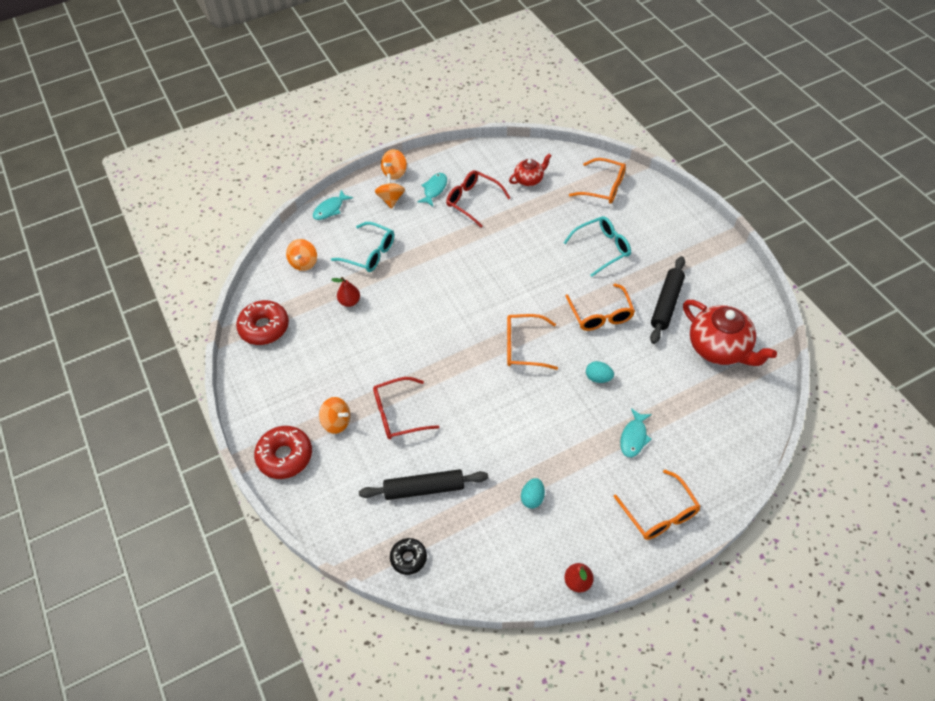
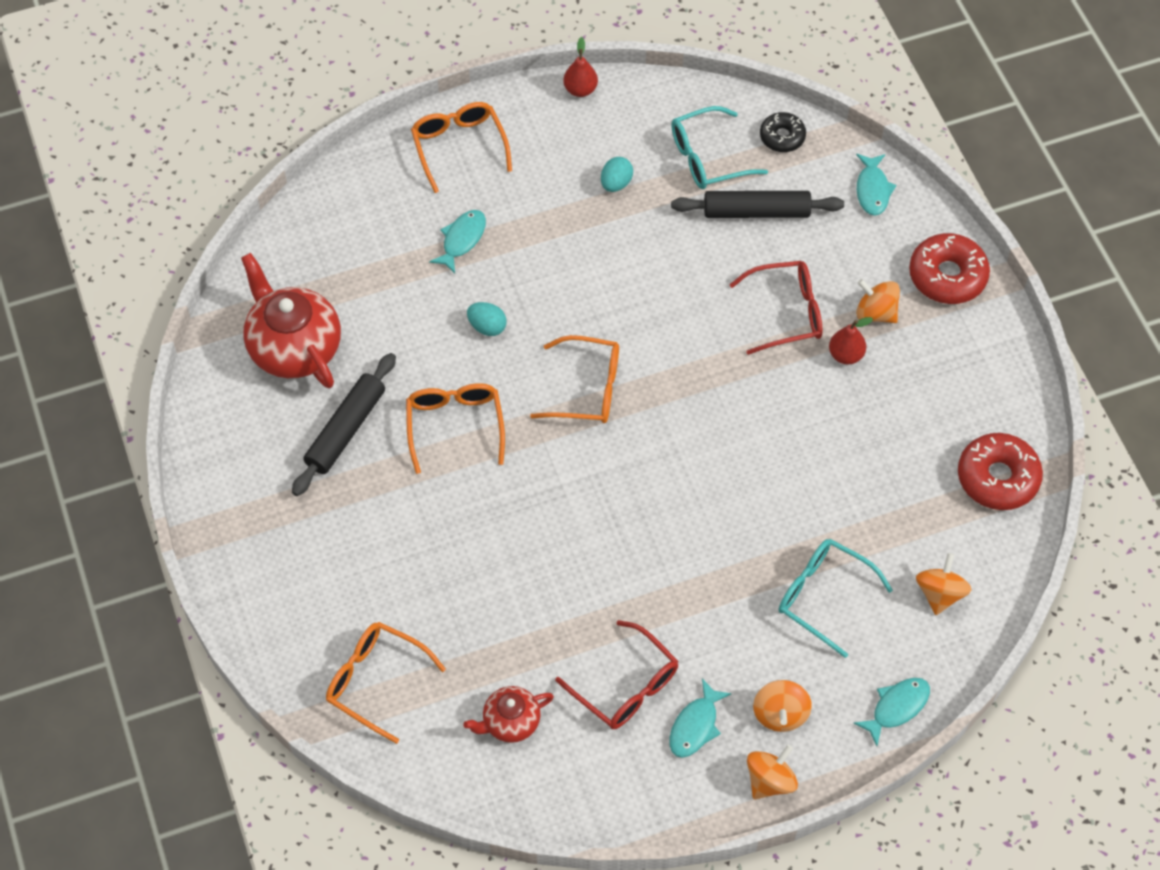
camera: 175 degrees left, 5 degrees up
red pear [331,277,360,307] -> red pear moved to [829,317,873,364]
turquoise glasses [564,216,631,277] -> turquoise glasses moved to [671,106,768,189]
none -> turquoise fish [856,154,897,216]

